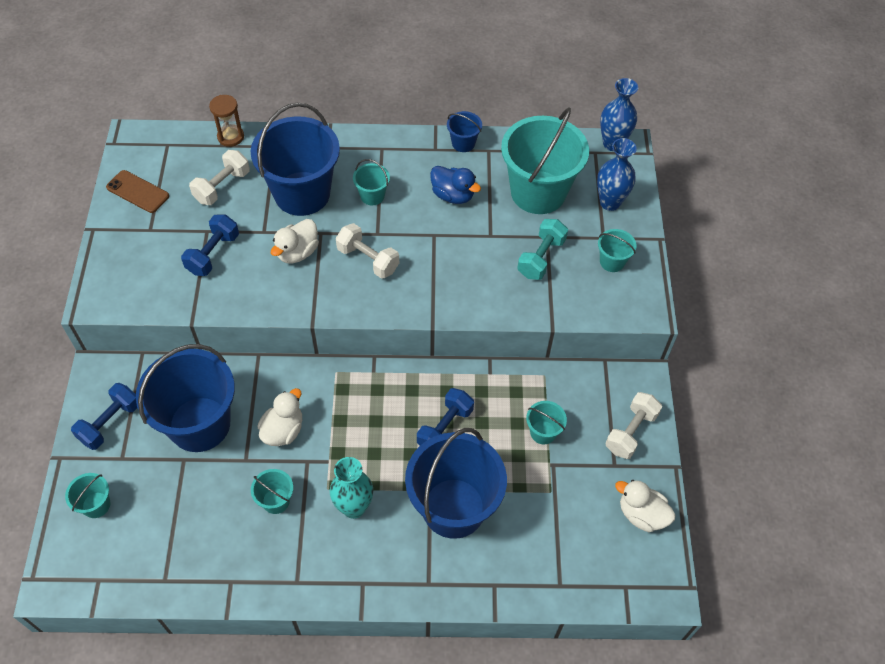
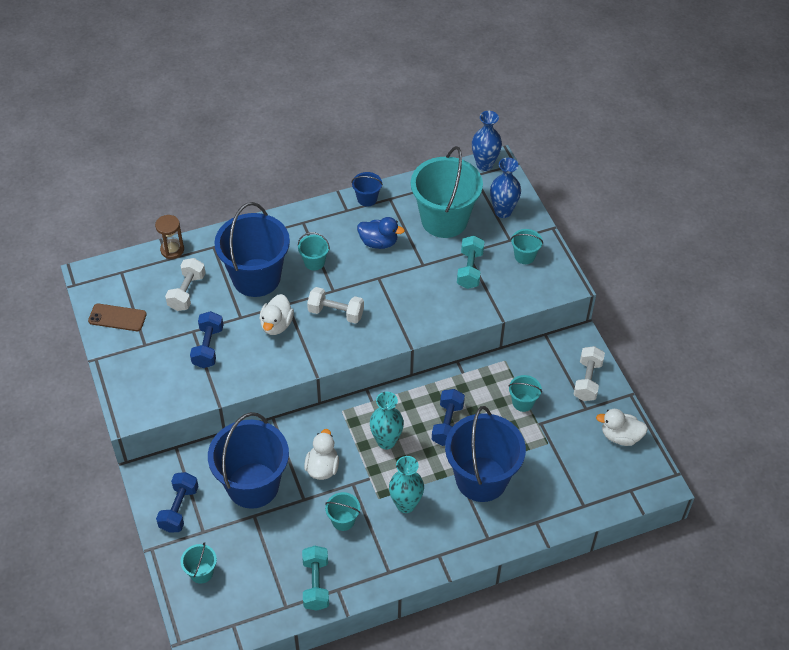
camera: 20 degrees left, 5 degrees down
none -> turquoise dumbbell [302,546,329,611]
none -> turquoise vase [370,392,404,449]

